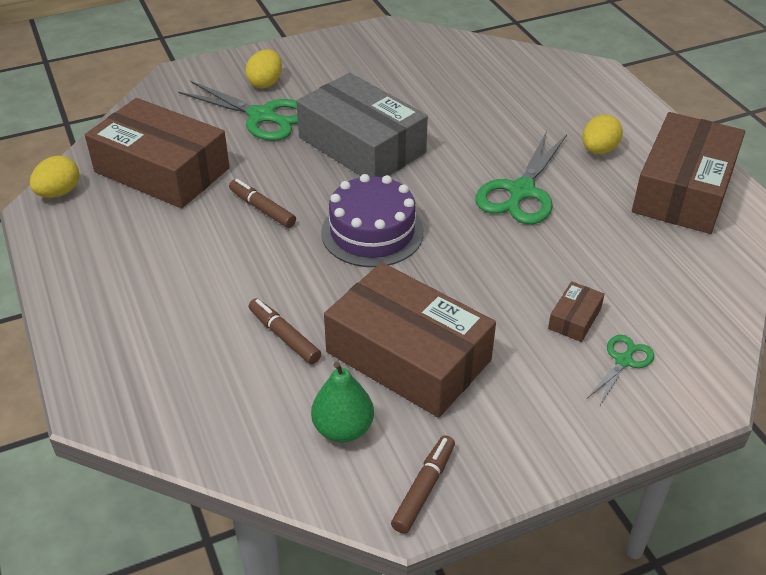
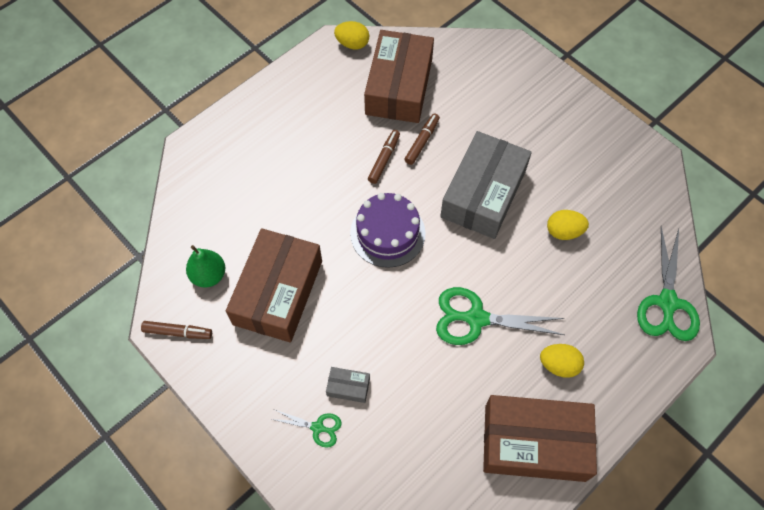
camera: 70 degrees right, 20 degrees up
green scissors [178,81,298,141] -> green scissors moved to [637,227,700,341]
yellow egg [245,49,282,89] -> yellow egg moved to [547,210,589,240]
brown marker [249,299,321,364] -> brown marker moved to [404,113,440,165]
brown box [548,281,604,342] -> grey box [326,367,370,403]

